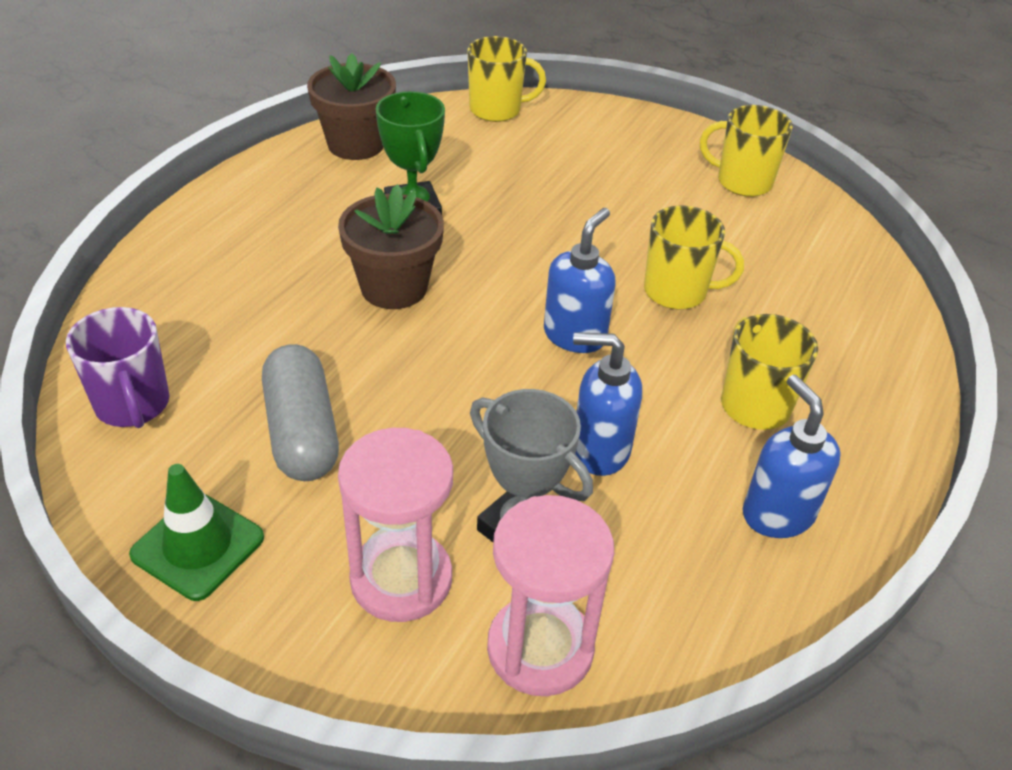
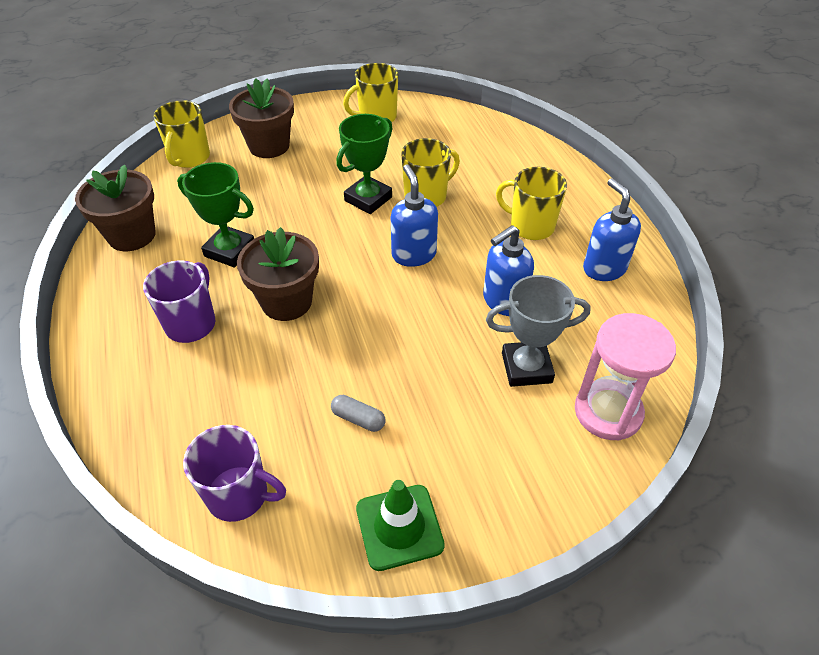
camera: 45 degrees left, 5 degrees up
grey capsule [262,344,339,481] -> grey capsule [331,395,385,432], size x0.48
pink hourglass [338,428,453,622] -> none
yellow mug [467,36,546,122] -> yellow mug turned 150 degrees clockwise [153,100,210,168]
blue soap dispenser [743,375,841,538] -> blue soap dispenser turned 45 degrees clockwise [583,178,641,281]
none -> purple mug [143,260,215,343]
none -> brown flower pot [229,78,294,158]
none -> green trophy [336,114,393,214]

